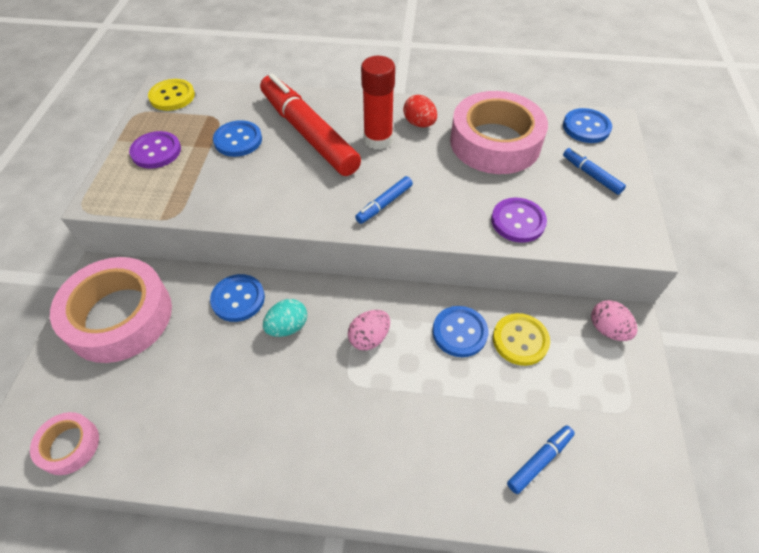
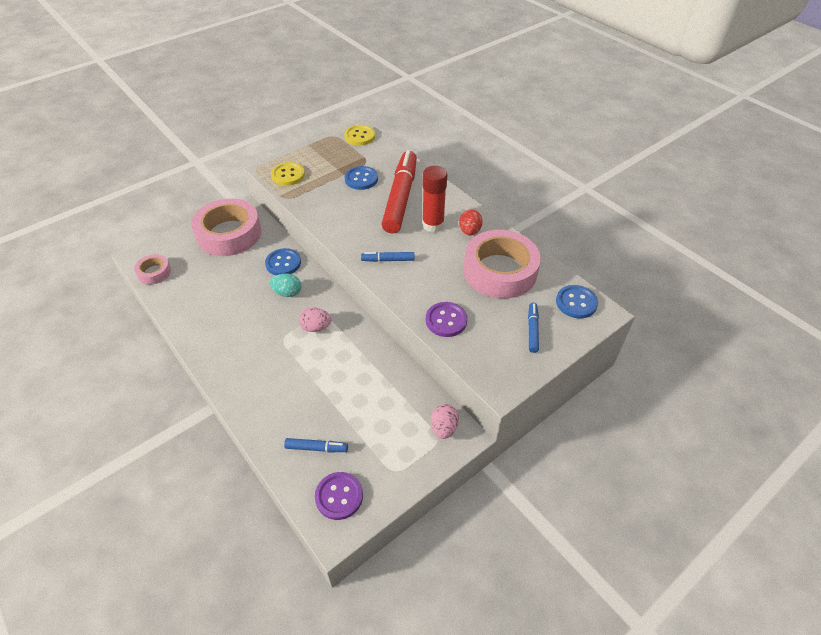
camera: 45 degrees right, 5 degrees down
purple button [129,131,181,169] -> purple button moved to [315,472,363,520]
blue button [433,306,488,357] -> none
yellow button [493,313,550,366] -> yellow button moved to [271,162,305,186]

